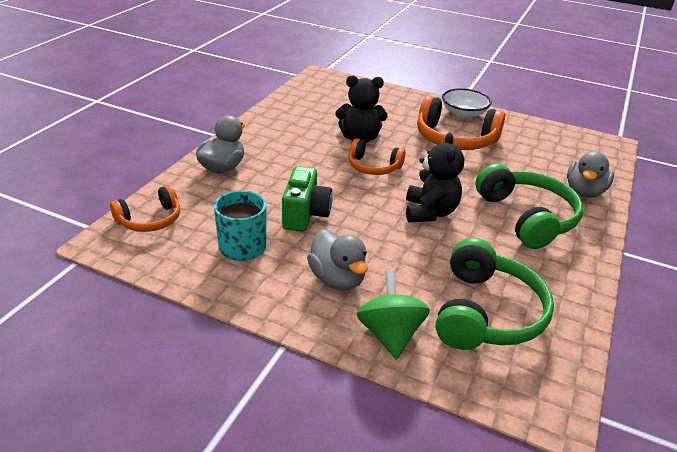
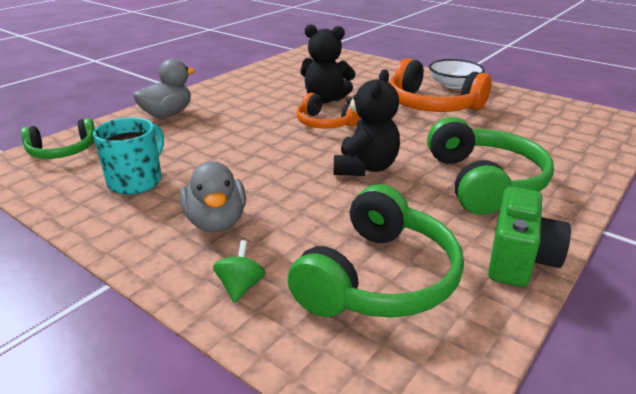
camera: 15 degrees right, 5 degrees down
orange headphones [110,185,180,232] -> green headphones [21,118,95,159]
green camera [282,166,333,232] -> green camera moved to [488,187,571,287]
green spinning top [357,270,430,359] -> green spinning top [213,240,265,303], size x0.56
grey duck [567,151,614,198] -> none

